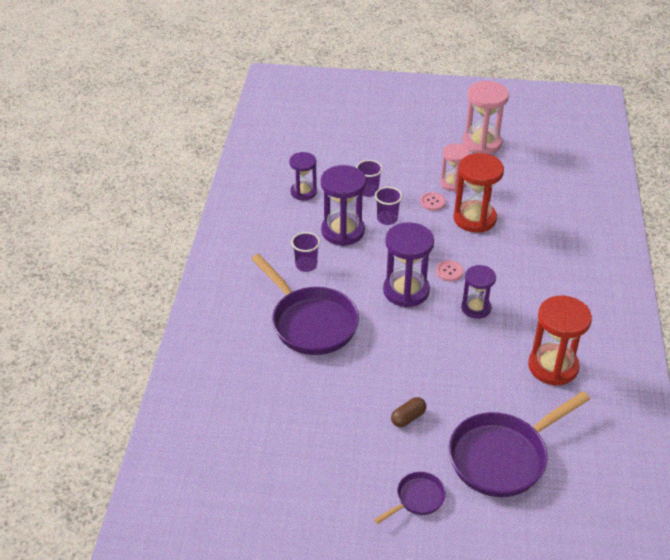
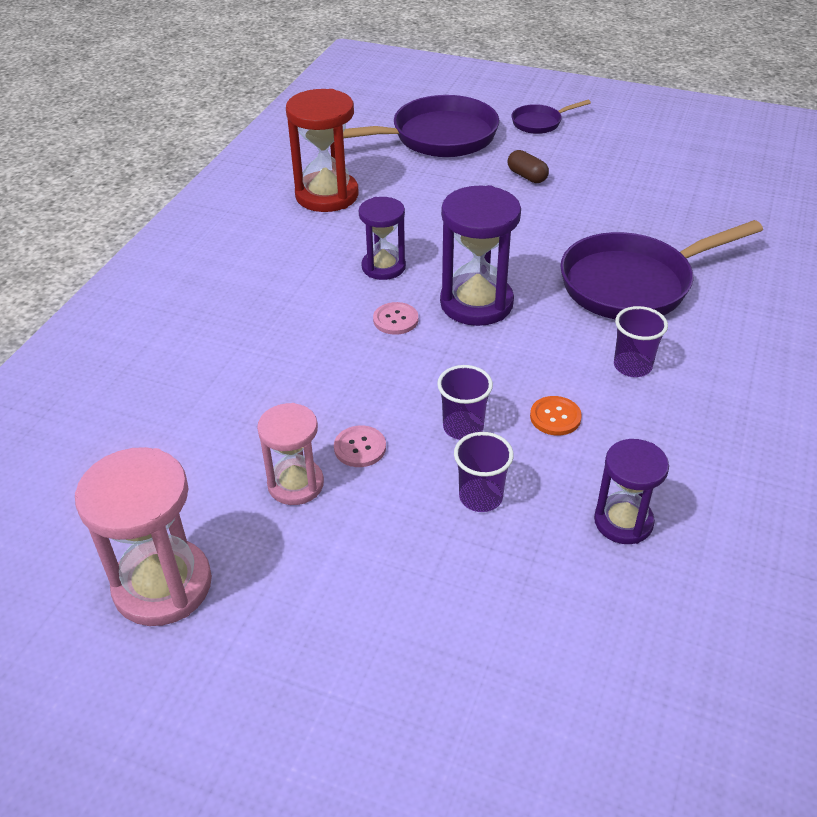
camera: 165 degrees left, 0 degrees up
purple pan [251,254,359,355] -> purple pan turned 90 degrees counterclockwise [560,220,763,319]
purple hourglass [321,165,366,246] -> orange button [530,396,582,435]
brown capsule [391,397,426,427] -> brown capsule turned 75 degrees clockwise [508,150,549,183]
red hourglass [454,153,504,233] -> none

